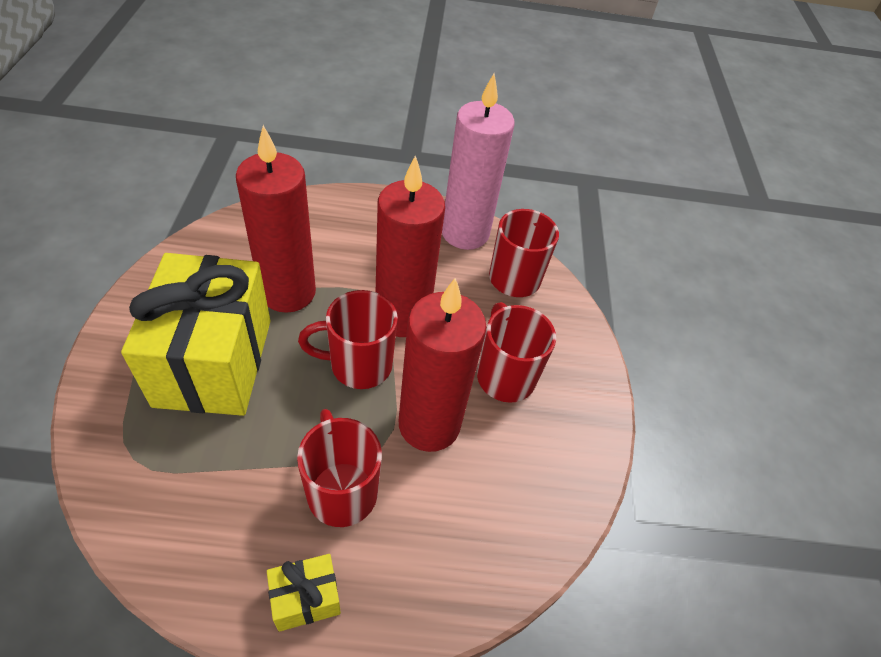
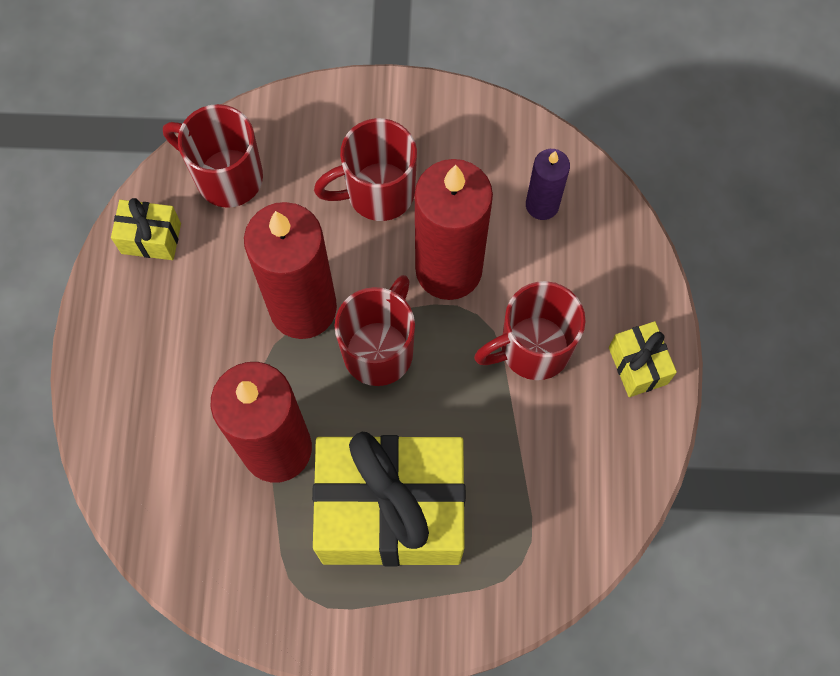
camera: 85 degrees left, 20 degrees up
red mug [298,290,398,389] -> red mug turned 150 degrees counterclockwise [335,275,415,386]
pink candle [442,74,515,250] -> yellow gift [111,198,181,260]
none -> purple candle [526,149,570,220]

